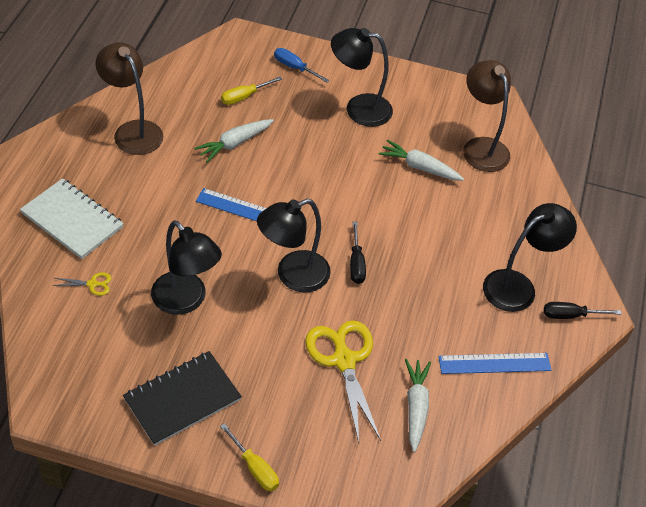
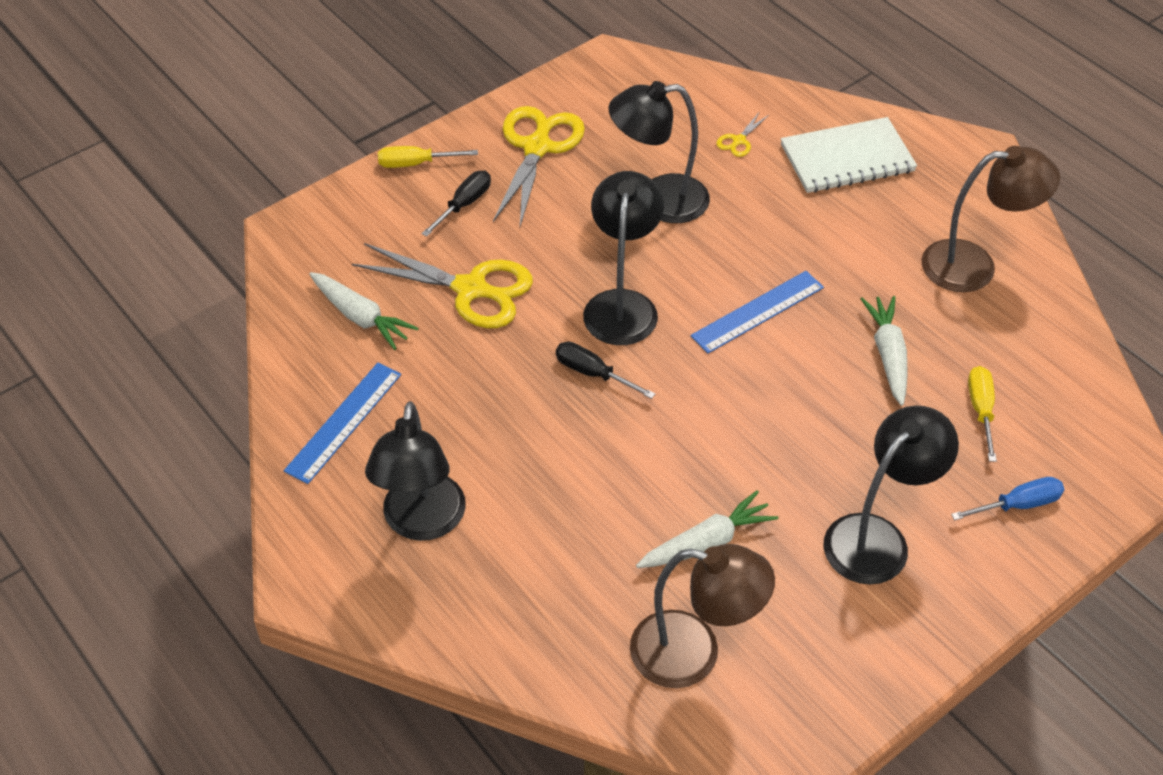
camera: 130 degrees right, 0 degrees up
black notebook [123,351,242,446] -> yellow scissors [493,106,585,226]
black screwdriver [544,302,622,319] -> black screwdriver moved to [421,171,491,237]

